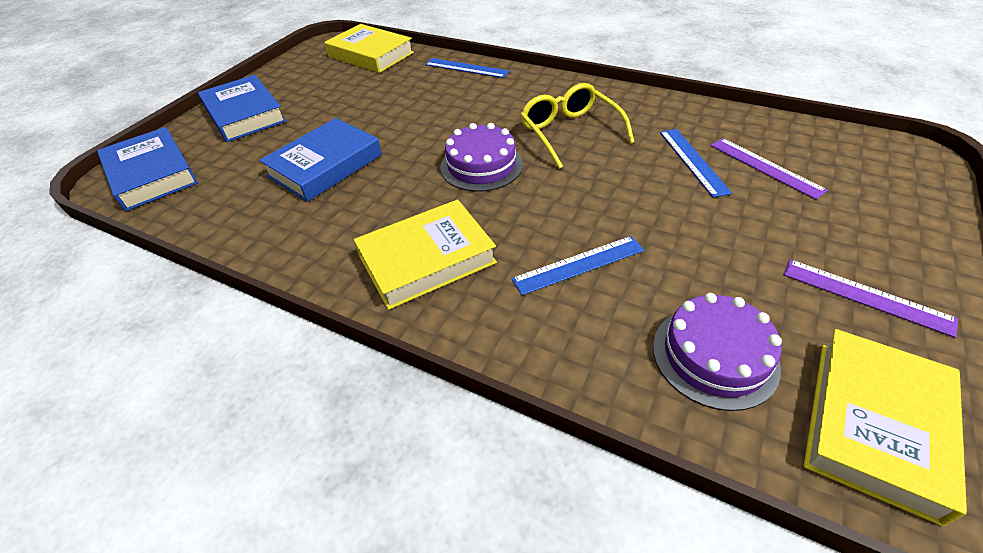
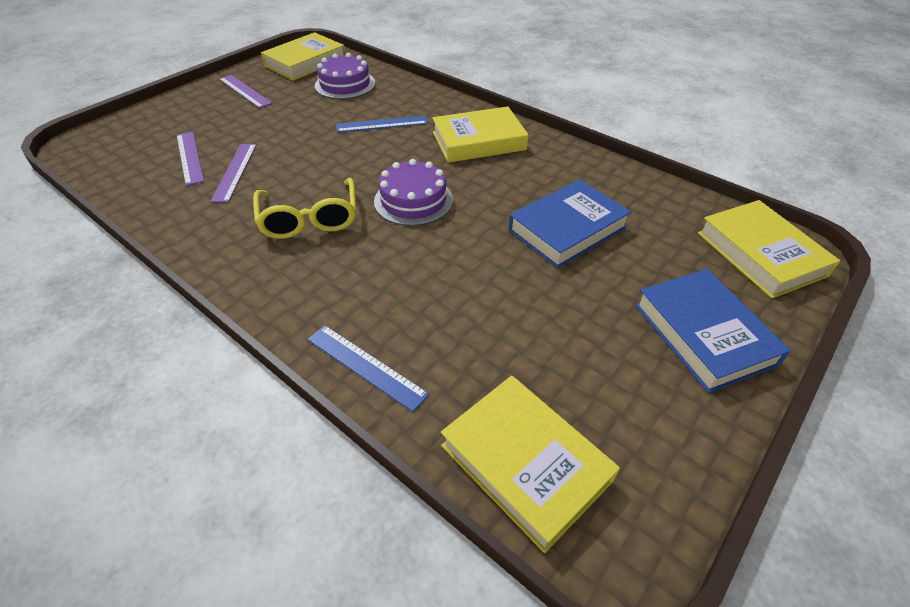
camera: 170 degrees left, 0 degrees up
blue book [97,127,198,211] -> yellow book [698,200,840,298]
blue ruler [660,129,732,198] -> purple ruler [210,144,257,203]

